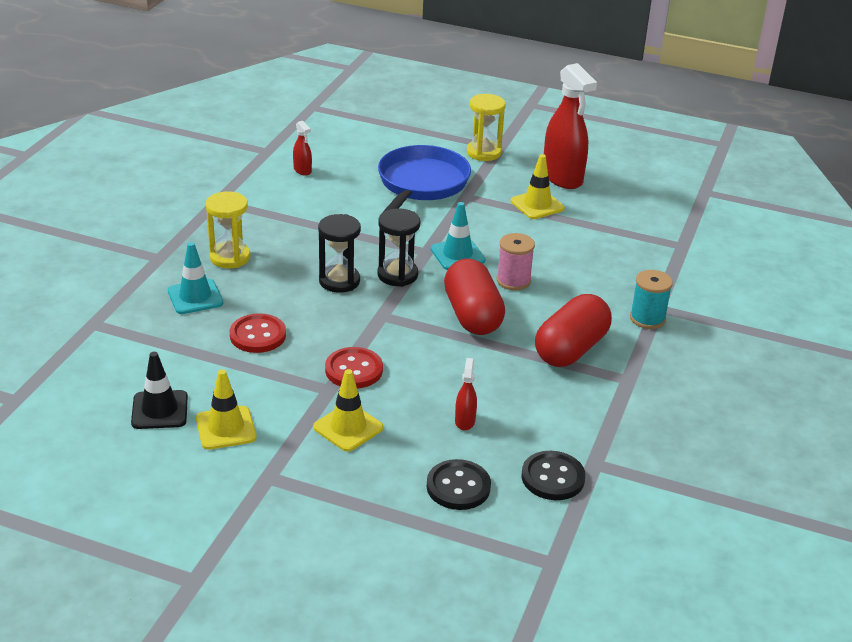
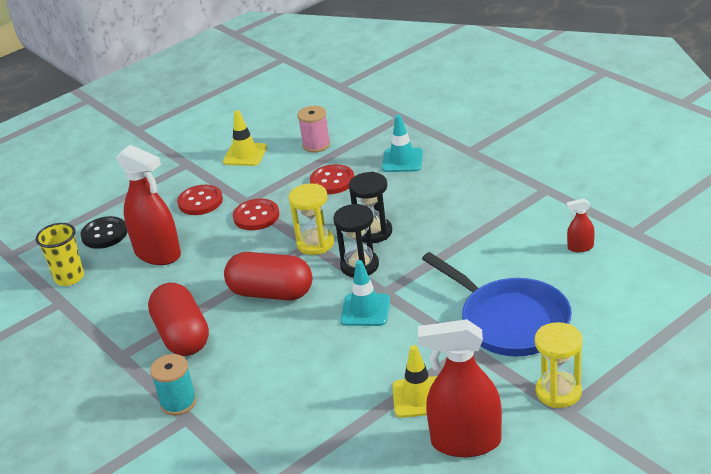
camera: 125 degrees right, 0 degrees up
black traffic cone [131,352,188,429] -> none
yellow hourglass [206,191,250,268] -> yellow hourglass moved to [289,183,334,255]
yellow traffic cone [313,369,383,452] -> red button [177,185,223,215]
red spray bottle [455,358,477,430] -> red spray bottle [116,145,181,265], size x2.25
pink spool [497,233,535,290] -> pink spool moved to [297,106,330,153]
black button [521,451,585,500] -> yellow cup [36,223,84,286]

